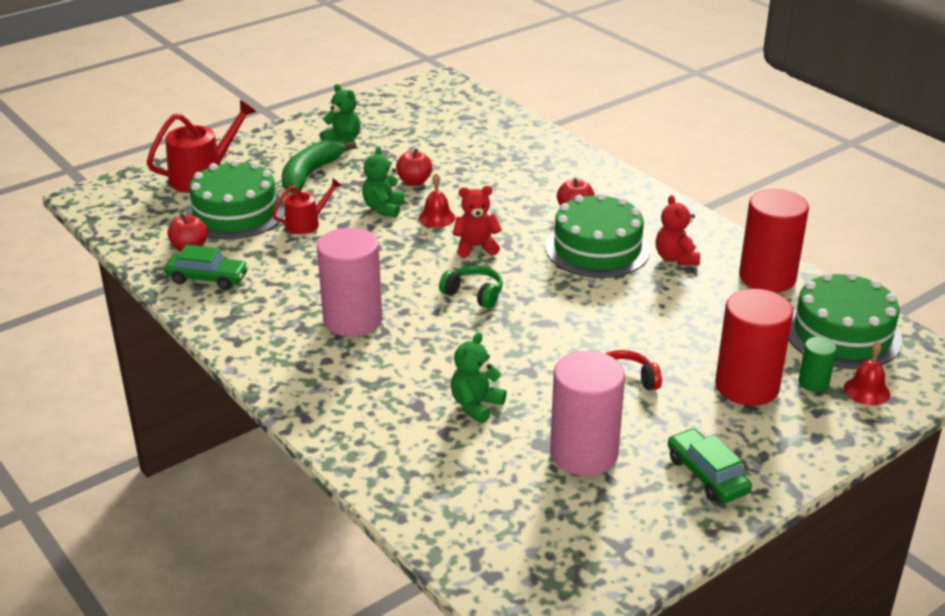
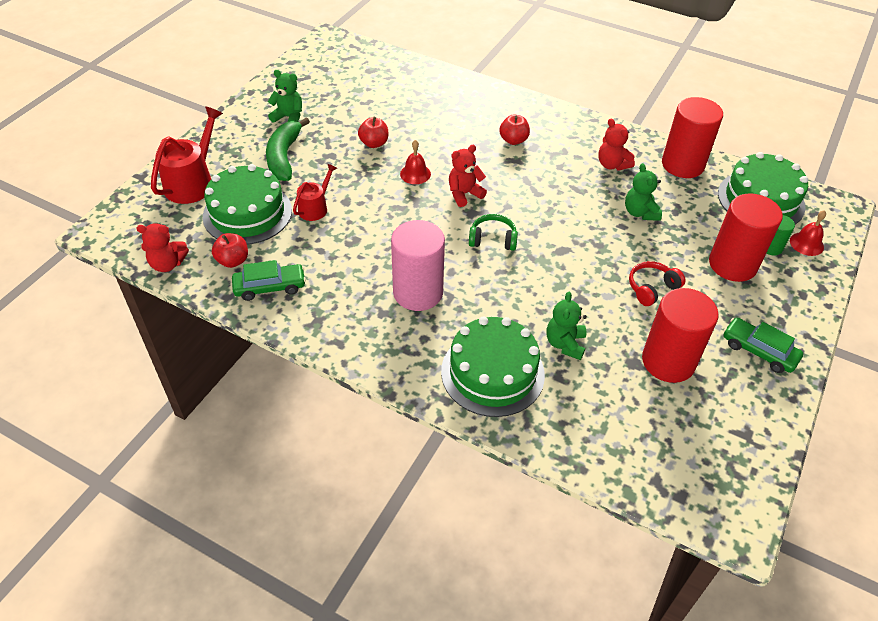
camera: 25 degrees left, 15 degrees up
green teddy bear [362,147,404,218] -> green teddy bear moved to [625,163,662,221]
green cake [546,193,650,278] -> green cake moved to [441,316,545,417]
pink cylinder [550,351,625,476] -> red cylinder [642,288,719,383]
none -> red teddy bear [136,223,189,272]

